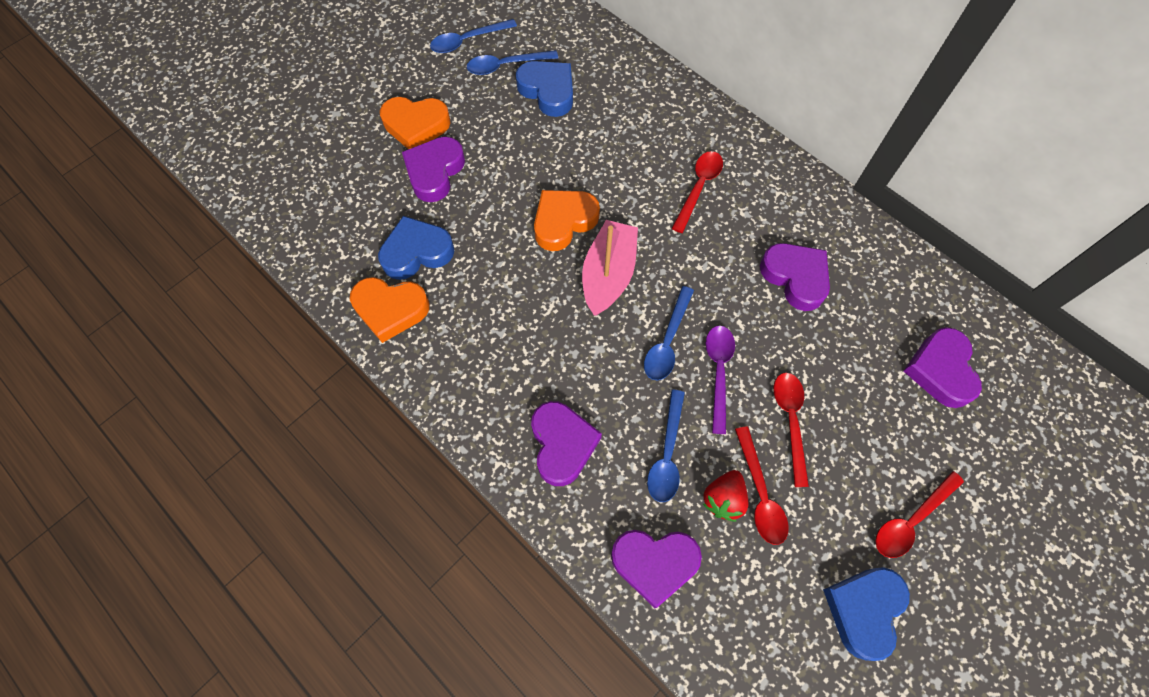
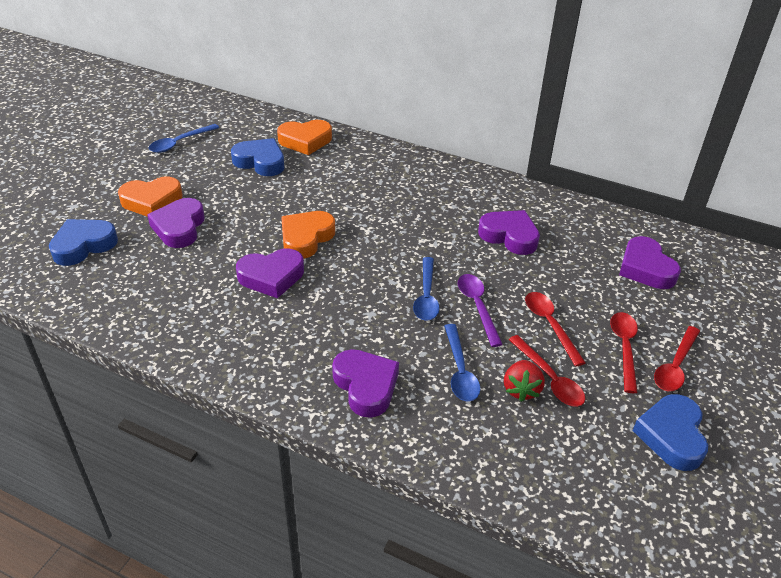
camera: 20 degrees left, 25 degrees down
orange heart [350,277,429,343] -> orange heart moved to [277,120,332,155]
blue heart [378,216,454,280] -> blue heart moved to [49,219,118,266]
blue spoon [467,50,558,75] -> none
pink boat [582,220,638,316] -> none
purple heart [611,530,702,608] -> purple heart moved to [236,248,304,298]
red spoon [671,151,723,233] -> red spoon moved to [610,312,638,393]

